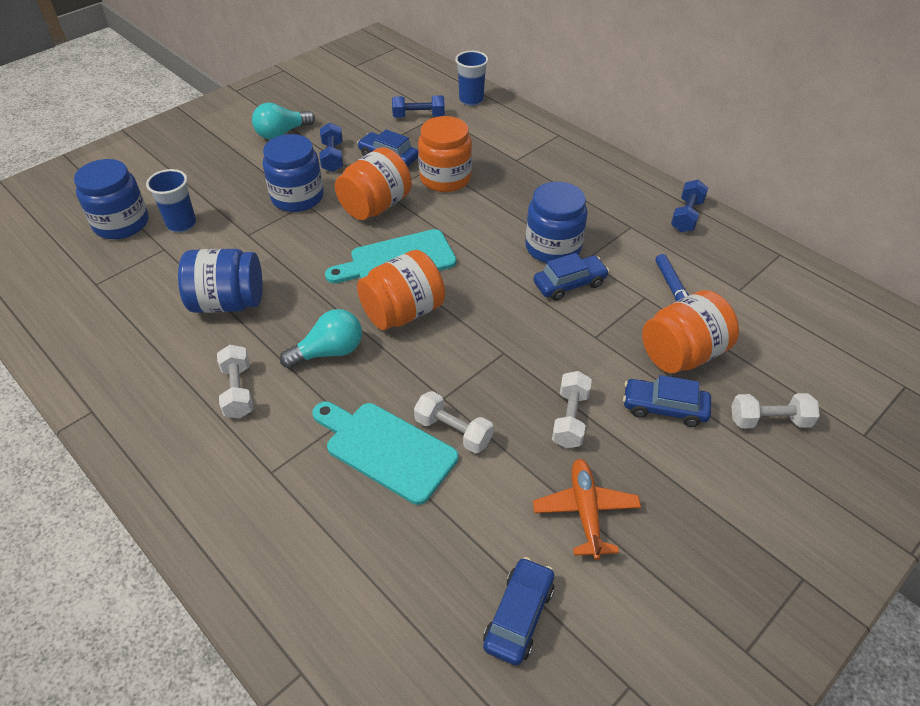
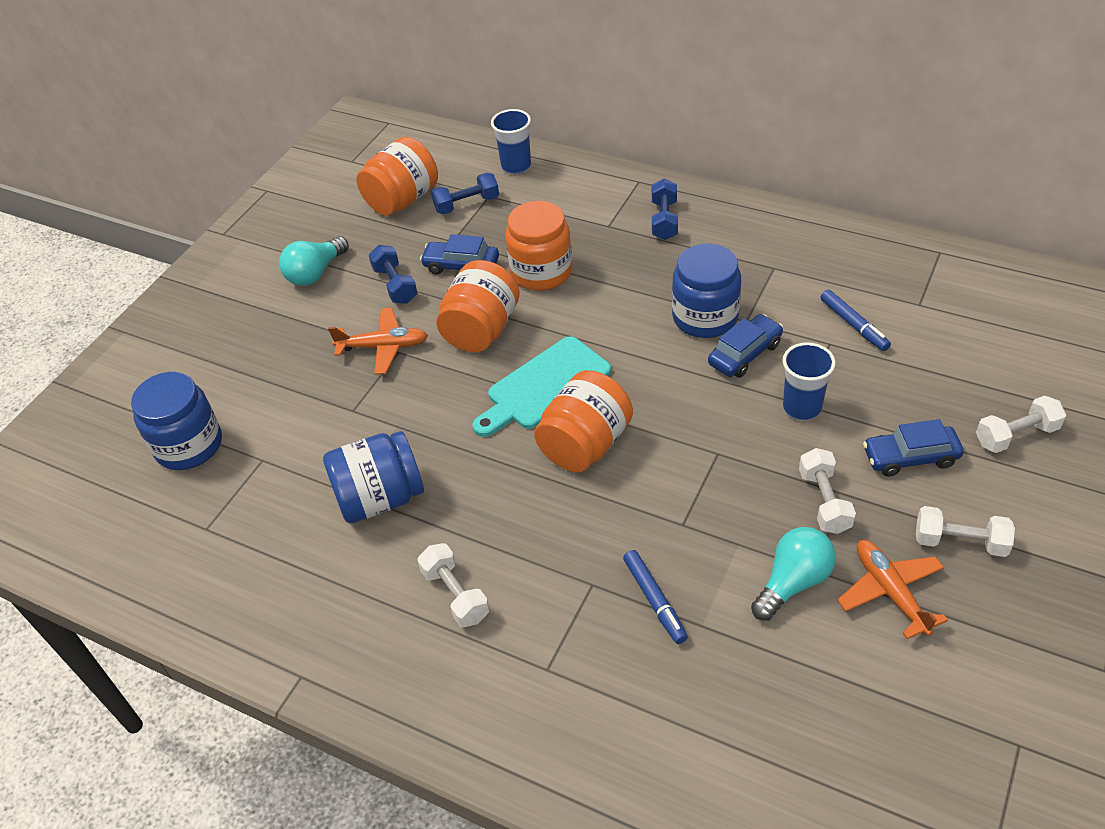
camera: 15 degrees left, 0 degrees up
blue cup [146,169,196,232] -> blue cup moved to [783,342,836,420]
blue jar [263,134,324,212] -> orange plane [328,308,428,374]
turquoise light bulb [280,309,362,369] -> turquoise light bulb moved to [751,527,836,621]
turquoise cutting board [312,402,458,505] -> blue marker [623,550,688,644]
white dumbbell [414,391,493,453] -> white dumbbell moved to [916,506,1015,557]
blue car [483,557,554,665] -> none
orange jar [642,290,739,373] -> orange jar moved to [356,137,438,216]
blue dumbbell [671,179,708,232] -> blue dumbbell moved to [652,178,678,240]

